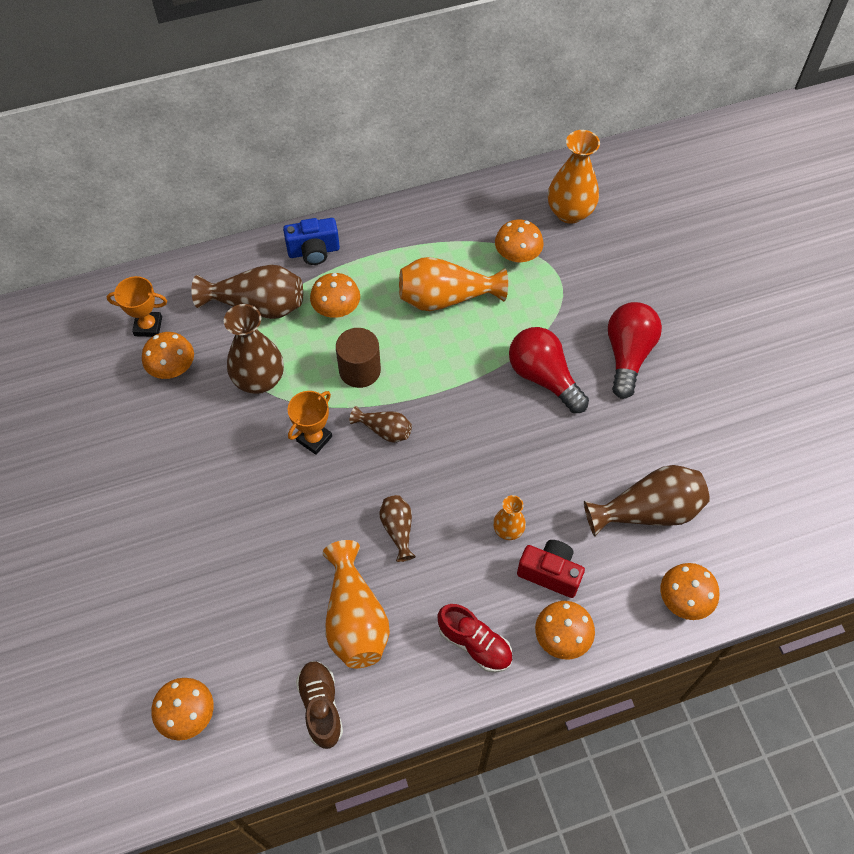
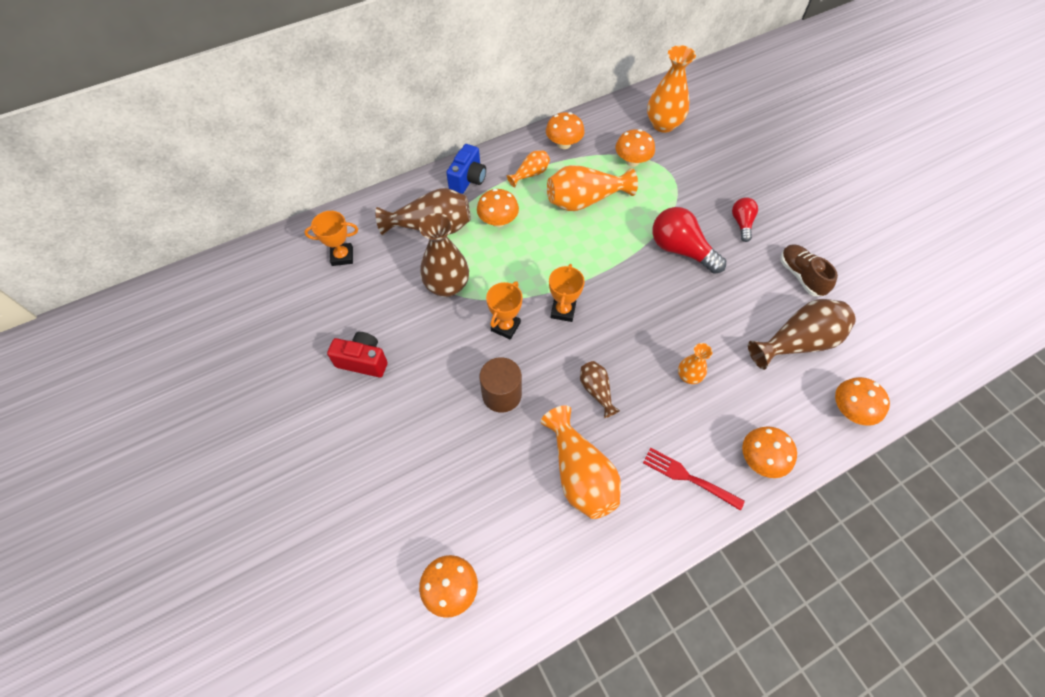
camera: 10 degrees left, 0 degrees up
orange mushroom [142,332,194,379] -> orange mushroom moved to [546,112,585,149]
blue camera [283,218,340,265] -> blue camera turned 45 degrees counterclockwise [446,144,486,194]
brown shoe [296,661,343,749] -> brown shoe moved to [780,244,838,296]
brown cylinder [336,328,381,388] -> brown cylinder moved to [479,357,522,413]
brown vase [350,406,412,443] -> orange trophy [549,264,585,322]
red shoe [437,604,513,673] -> red fork [643,448,745,511]
red camera [517,540,585,598] -> red camera moved to [327,332,388,377]
red light bulb [608,302,662,399] -> red light bulb [732,197,758,242], size x0.57
none -> orange vase [507,150,550,187]

